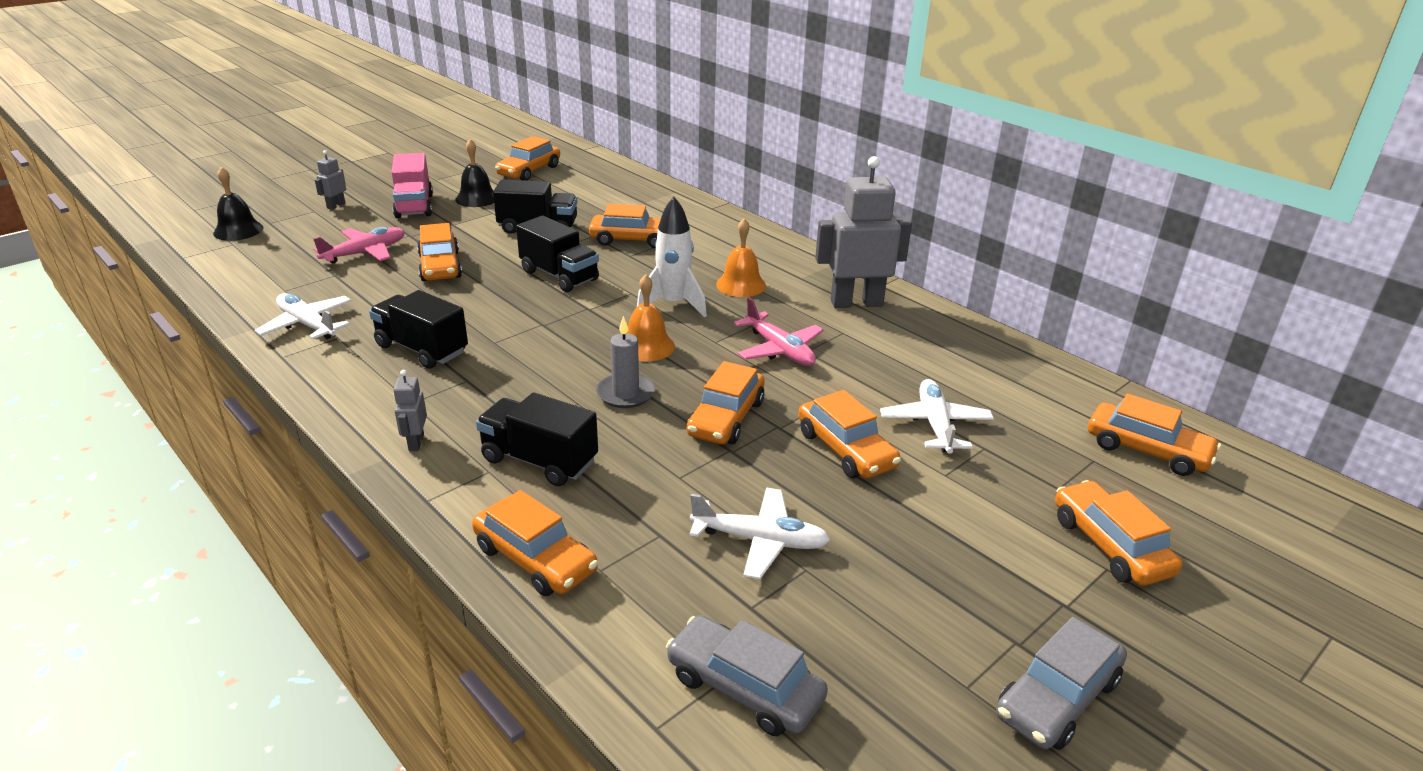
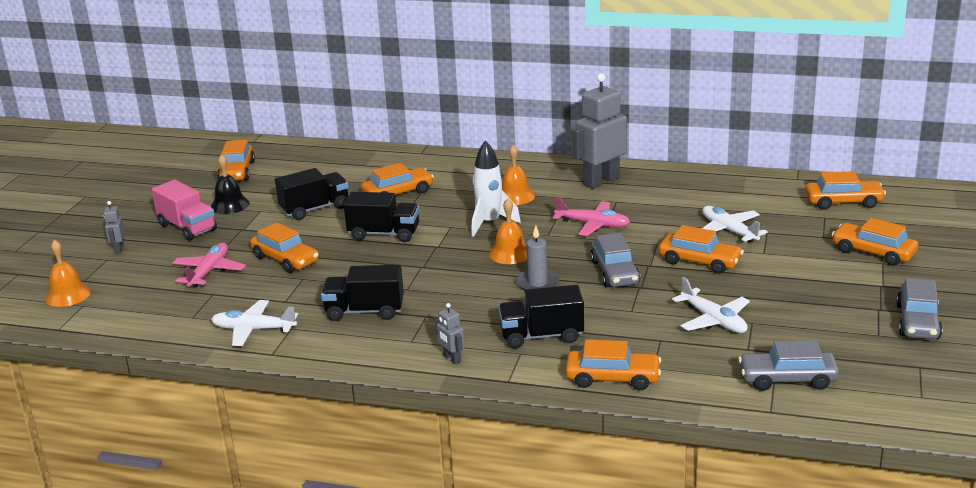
camera: 30 degrees left, 5 degrees down
black bell [213,167,263,241] -> orange bell [45,240,91,307]
orange car [687,361,765,444] -> grey car [590,233,640,287]
white plane [690,488,830,579] -> white plane turned 75 degrees clockwise [672,277,750,333]

